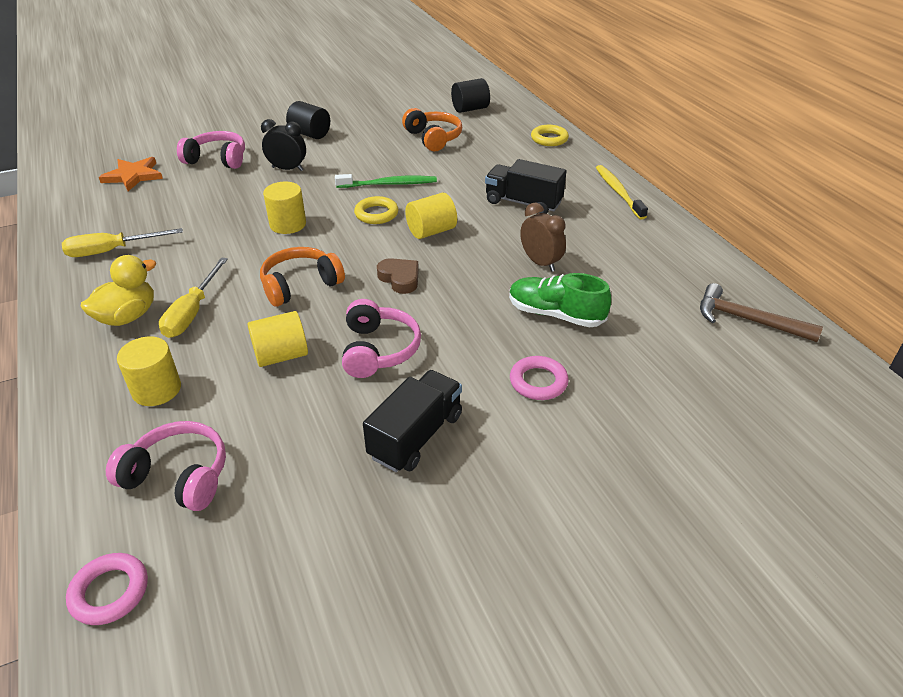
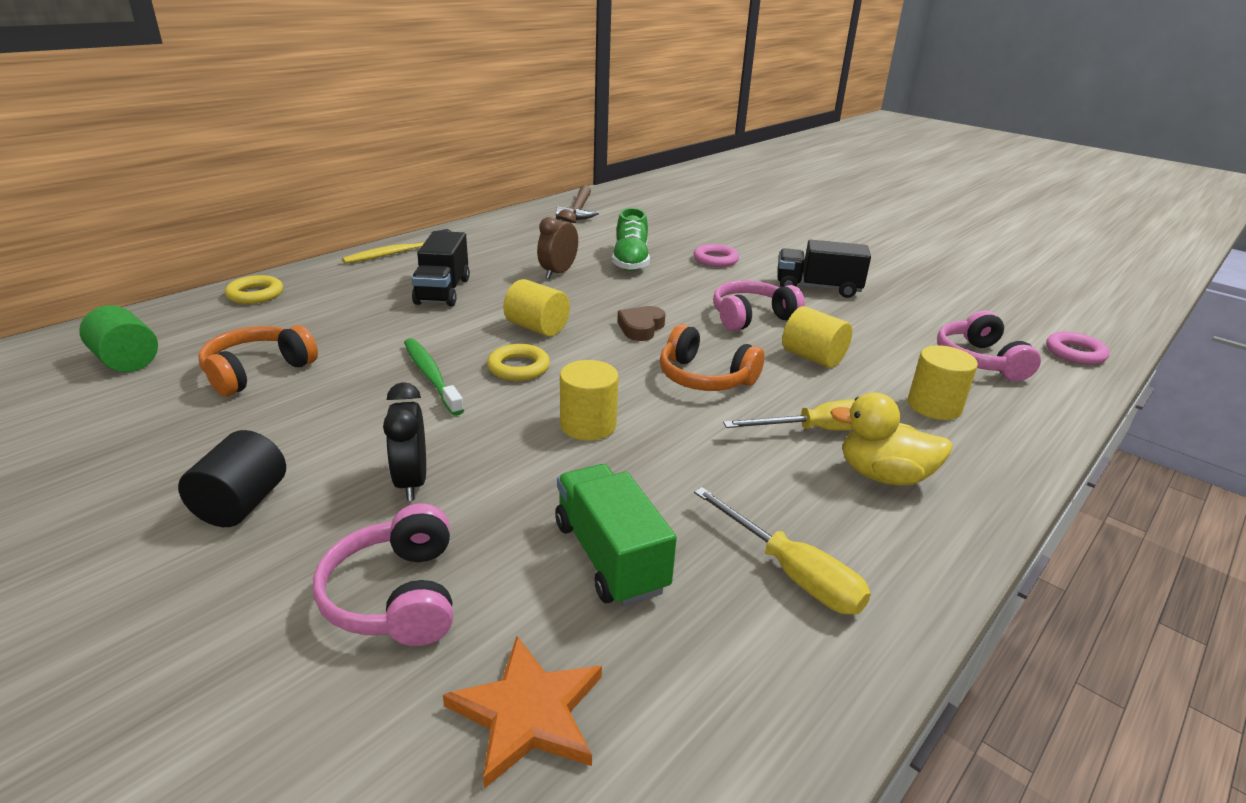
camera: 115 degrees left, 10 degrees down
black cylinder [451,78,490,113] -> green cylinder [79,305,158,372]
none -> green truck [555,464,677,606]

